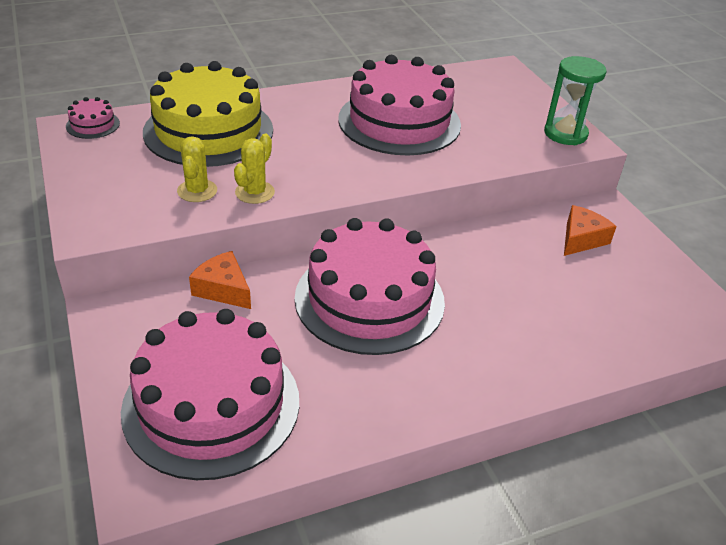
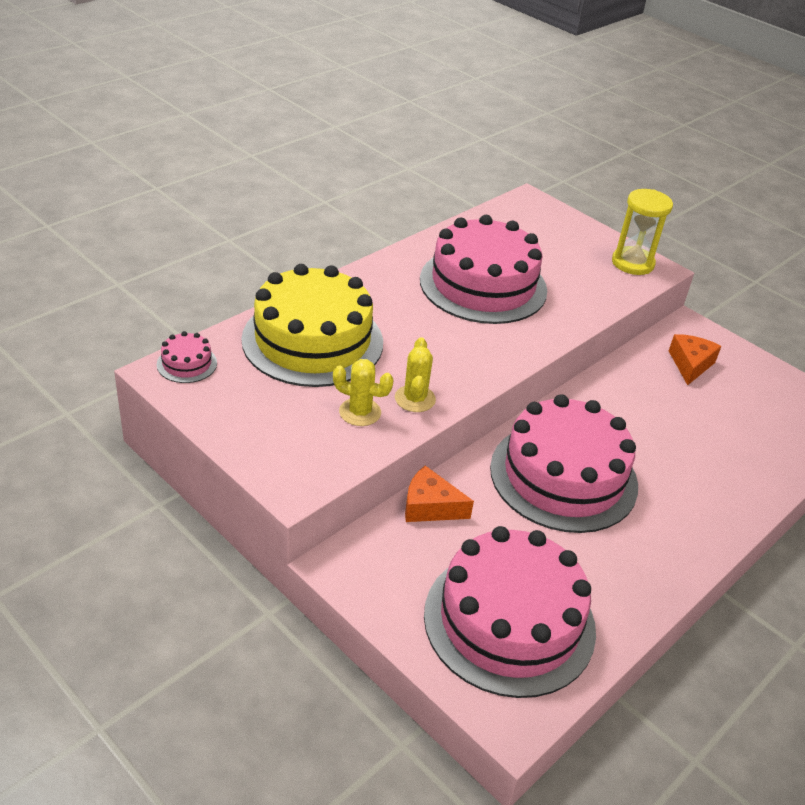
camera: 25 degrees left, 0 degrees up
yellow cactus [177,136,217,202] -> yellow cactus turned 45 degrees counterclockwise [333,359,394,426]
green hourglass [544,56,607,145] -> yellow hourglass [612,189,673,275]

